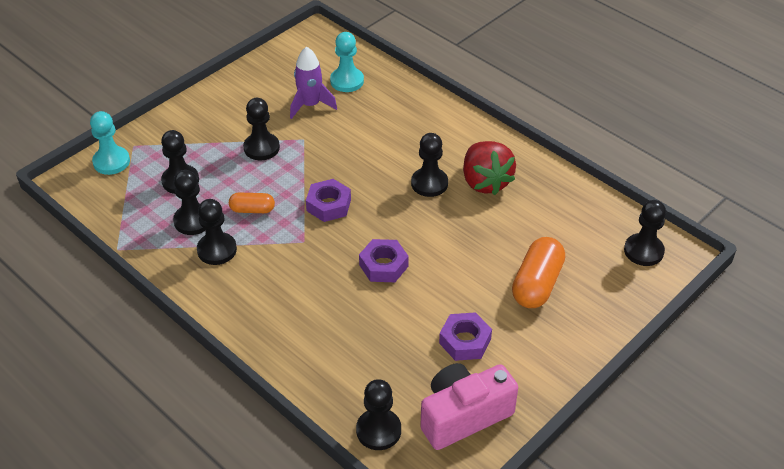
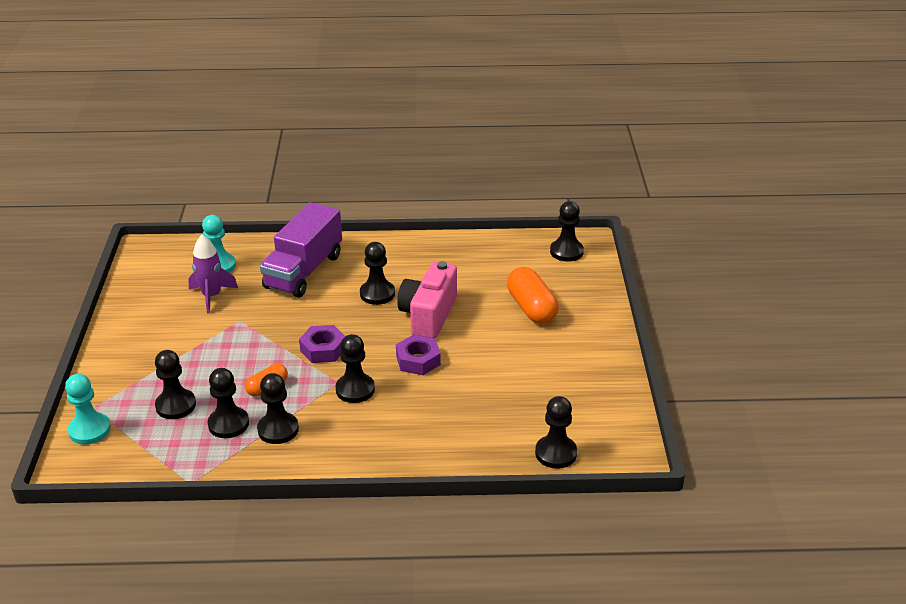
camera: 45 degrees left, 10 degrees down
black pawn [243,98,280,160] -> black pawn moved to [336,334,375,403]
pink camera [420,363,518,450] -> pink camera moved to [397,261,457,339]
purple nut [439,312,492,361] -> none
red strawberry [463,141,516,195] -> none
none -> purple truck [260,202,342,297]

